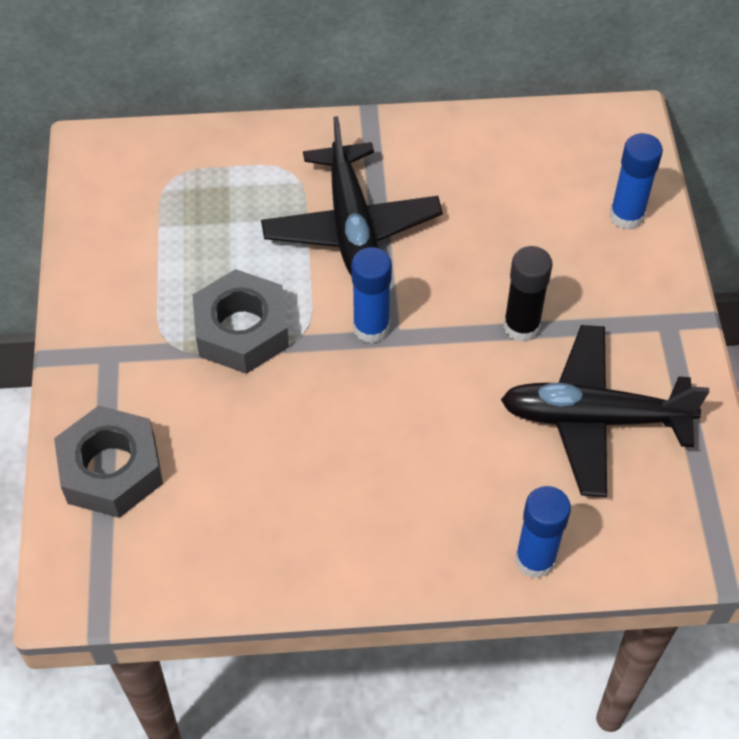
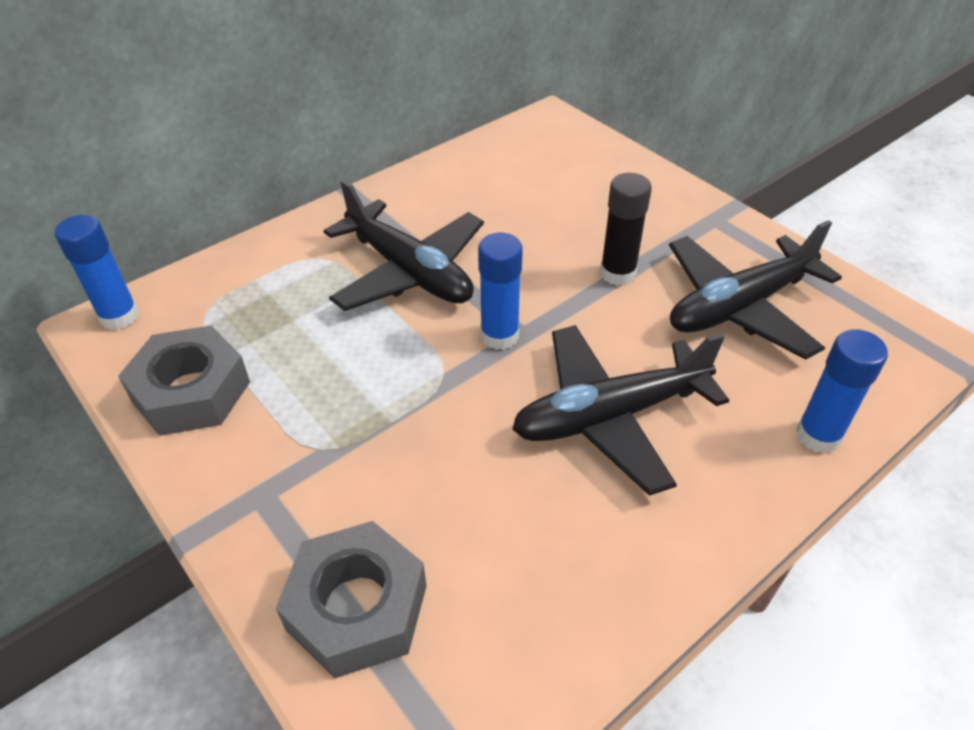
camera: 35 degrees left, 10 degrees down
grey nut [193,269,289,374] -> grey nut moved to [118,326,250,436]
blue glue stick [610,133,663,230] -> blue glue stick moved to [55,215,139,330]
none -> black plane [512,325,729,496]

